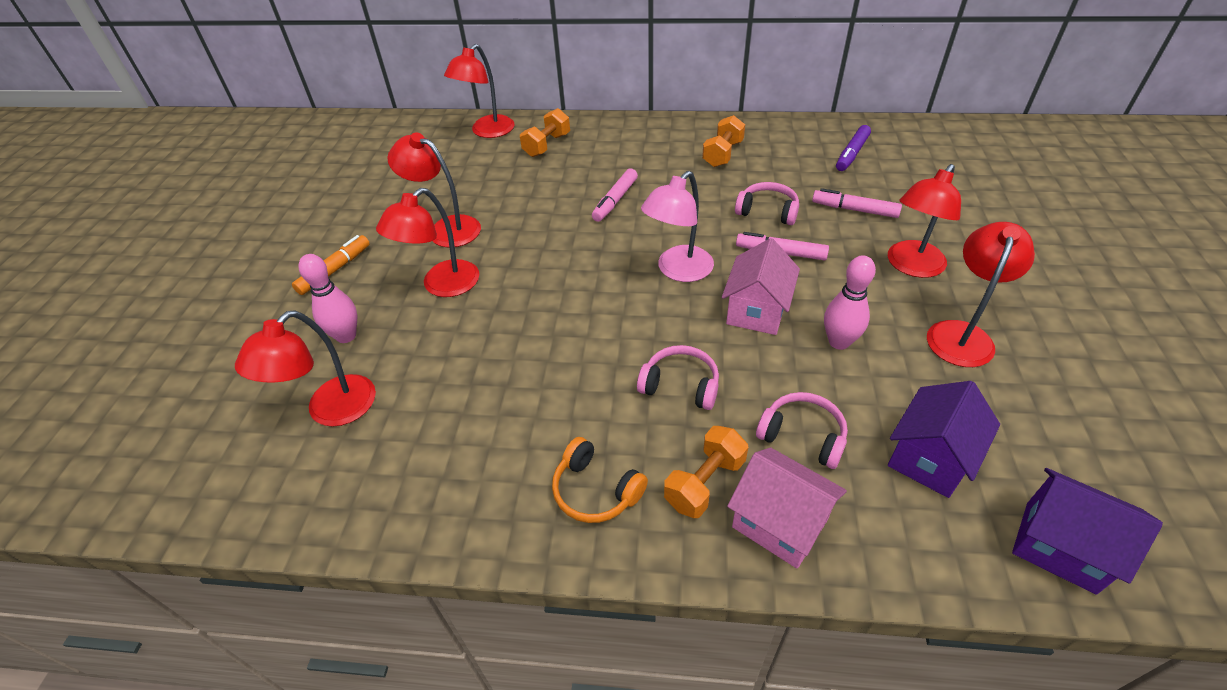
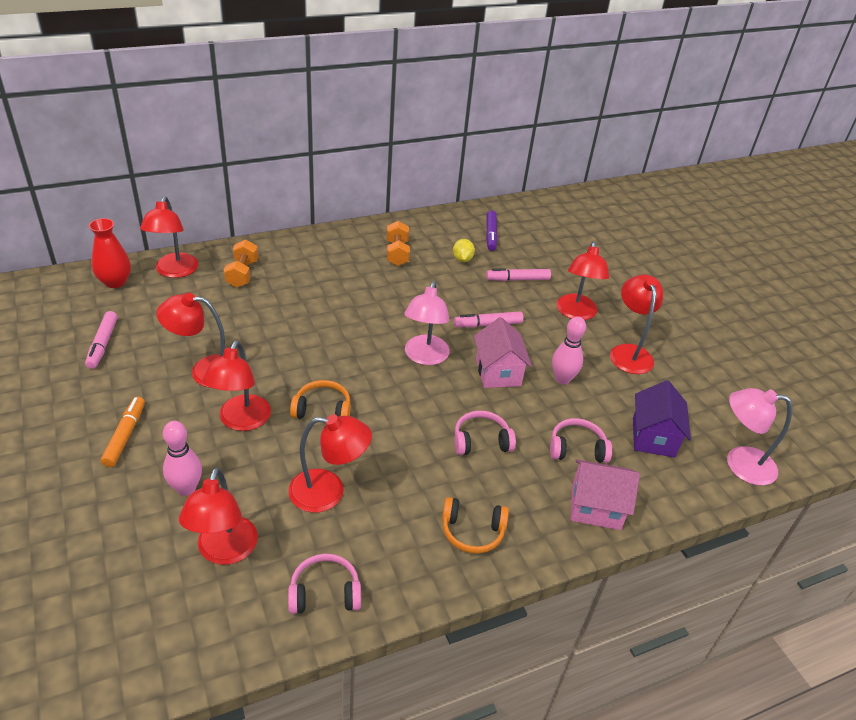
camera: 35 degrees left, 5 degrees down
pink marker [592,168,638,222] -> pink marker moved to [85,311,118,369]
orange dumbbell [664,426,748,518] -> none
pink headphones [735,182,799,225] -> pink headphones moved to [288,554,361,614]
purple house [1012,468,1163,595] -> pink lamp [727,388,792,486]
none -> red vase [89,218,131,288]
none -> red lamp [288,414,372,512]
none -> orange headphones [290,380,351,419]
none -> yellow lemon [453,239,475,262]

